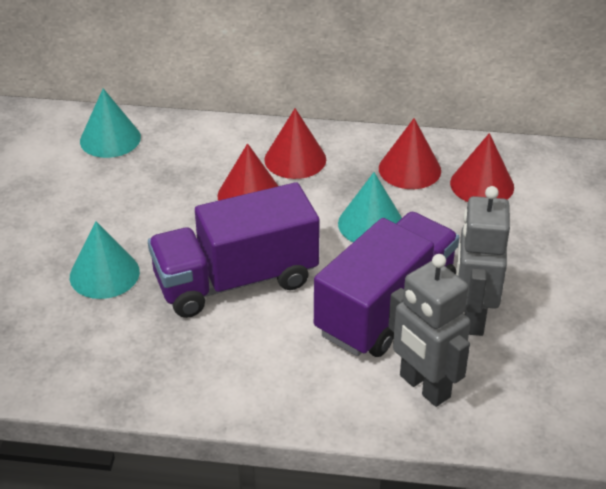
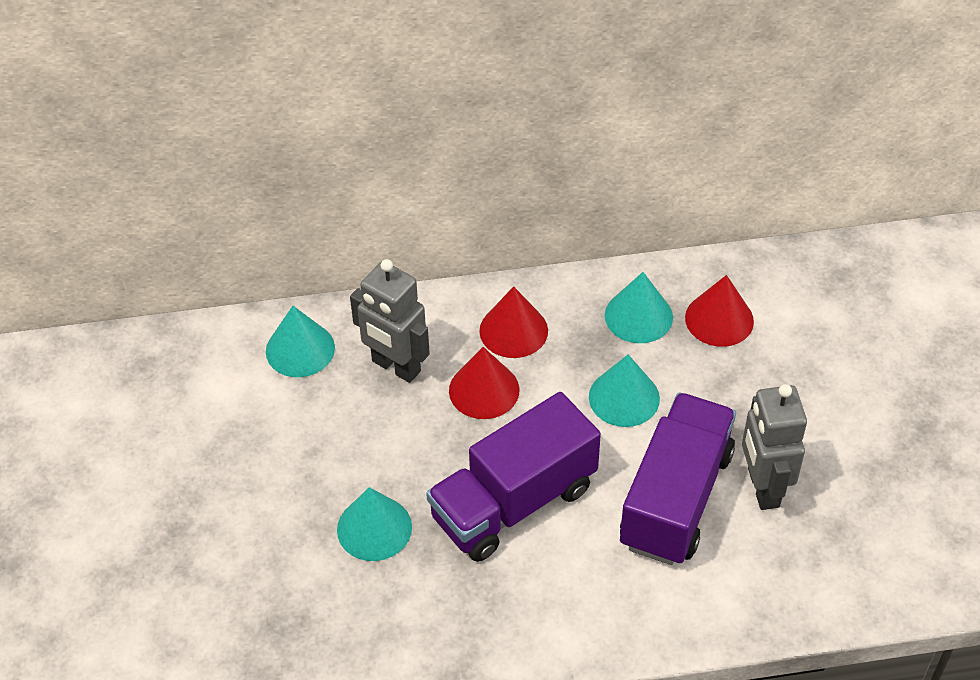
camera: 15 degrees left, 10 degrees up
red cone [379,118,441,189] -> turquoise cone [605,272,673,343]
grey robot [388,254,471,407] -> grey robot moved to [350,259,430,383]

